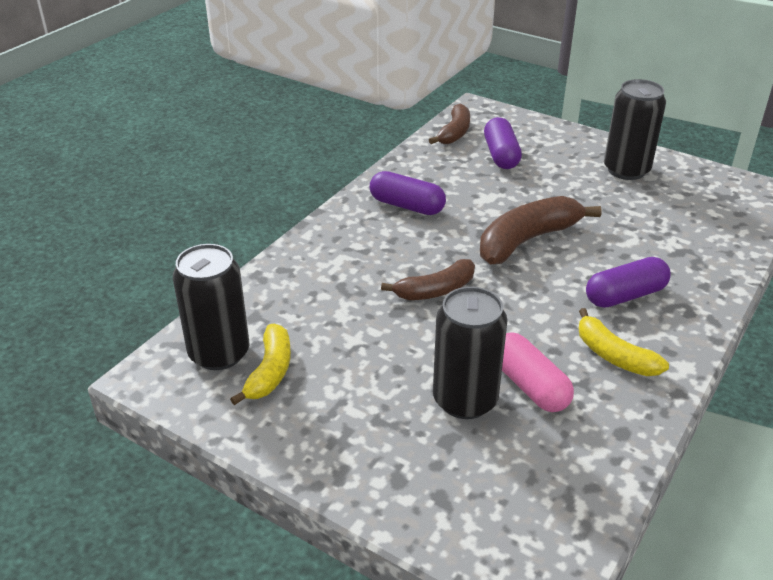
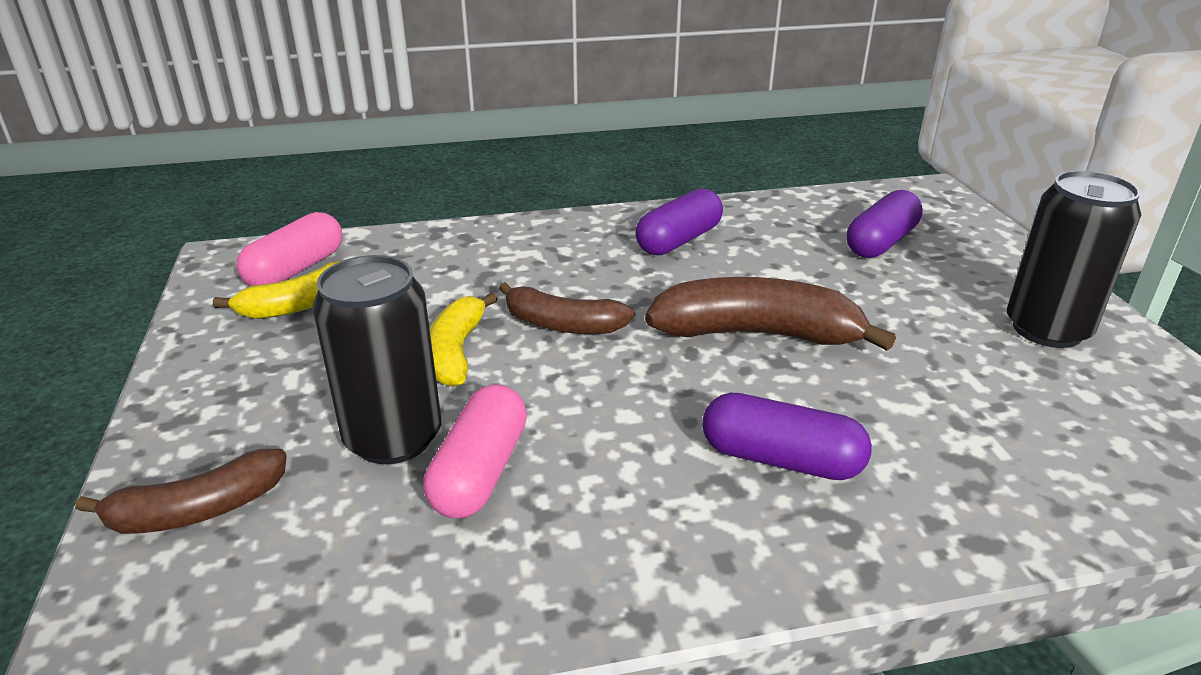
camera: 45 degrees right, 5 degrees down
black can [173,244,249,370] -> pink capsule [236,212,342,286]
purple capsule [370,171,446,215] -> purple capsule turned 60 degrees clockwise [635,188,723,255]
brown banana [429,104,470,144] -> brown banana moved to [75,449,287,534]
yellow banana [579,308,669,376] -> yellow banana moved to [430,292,497,387]

